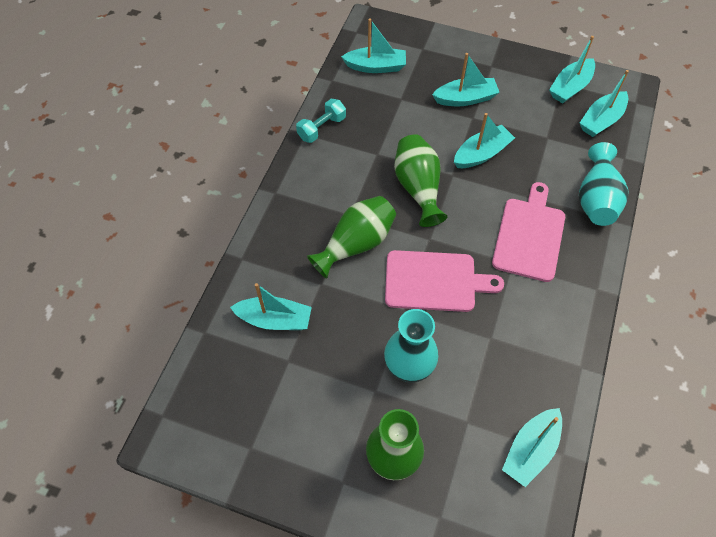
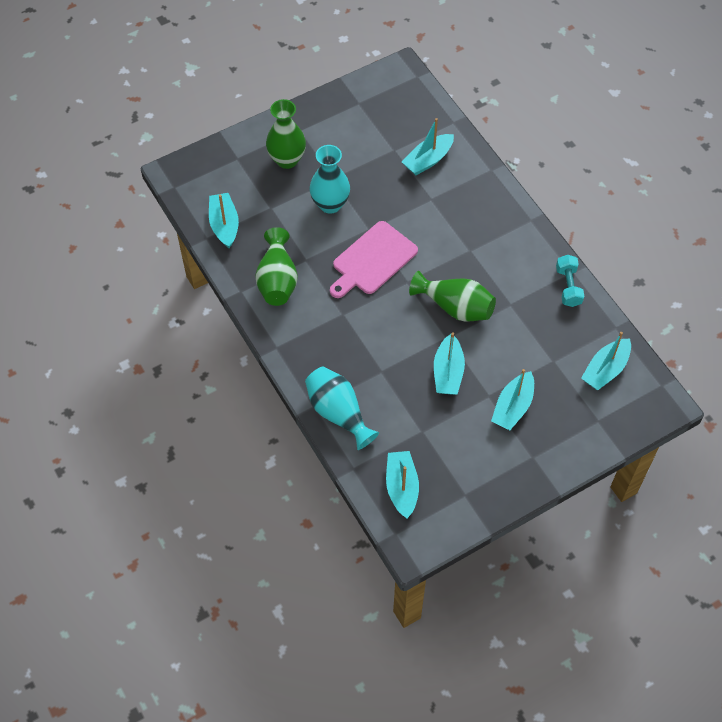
camera: 130 degrees right, 0 degrees up
green vase [307,196,396,279] -> green vase moved to [255,227,298,306]
pink cutting board [492,182,565,282] -> none
turquoise boat [549,36,595,104] -> none

